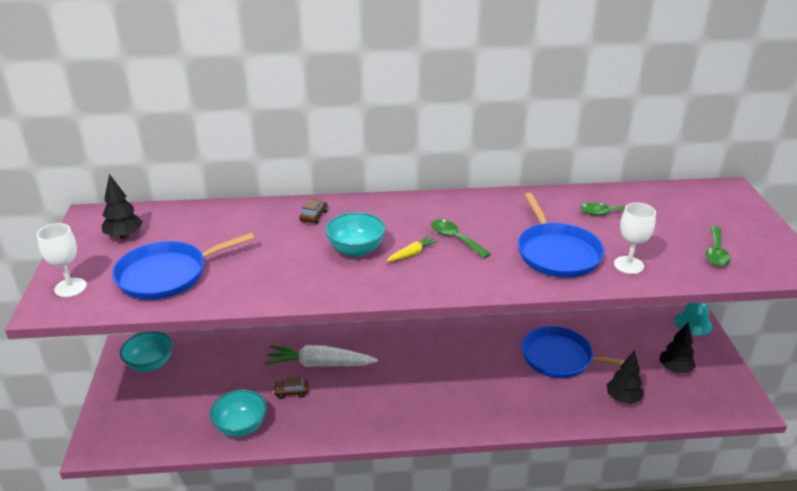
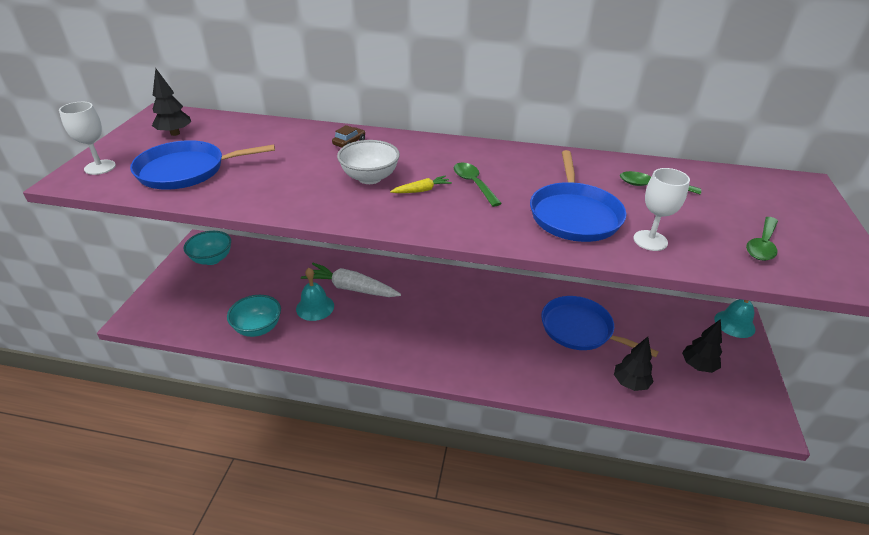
camera: 15 degrees right, 5 degrees up
brown car [273,376,308,399] -> turquoise bell [296,268,334,321]
turquoise bowl [325,212,386,257] -> white bowl [337,140,400,184]

